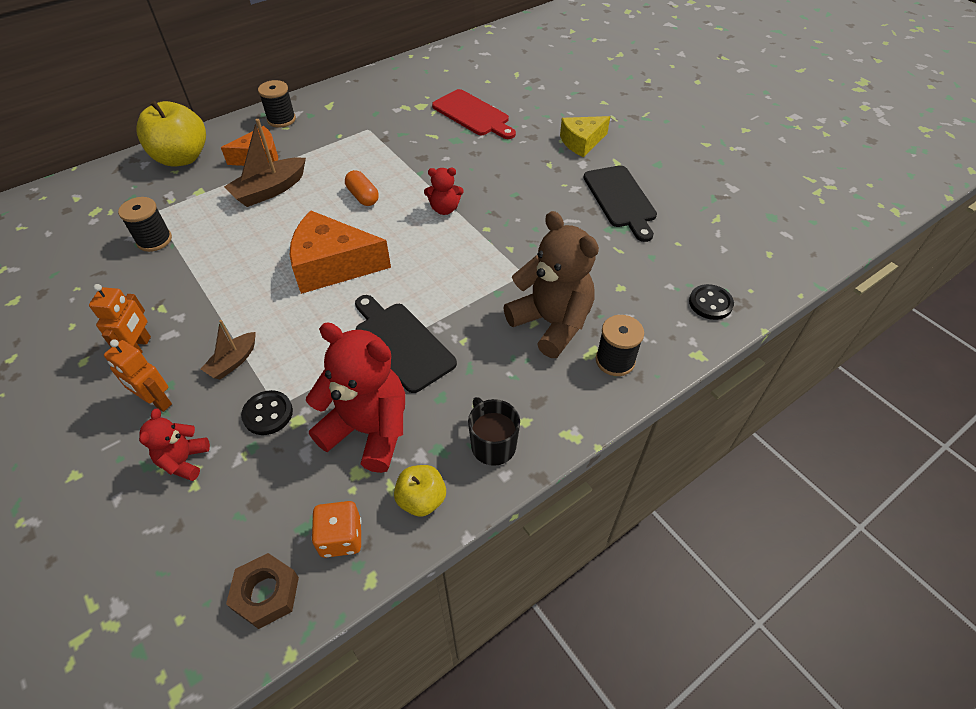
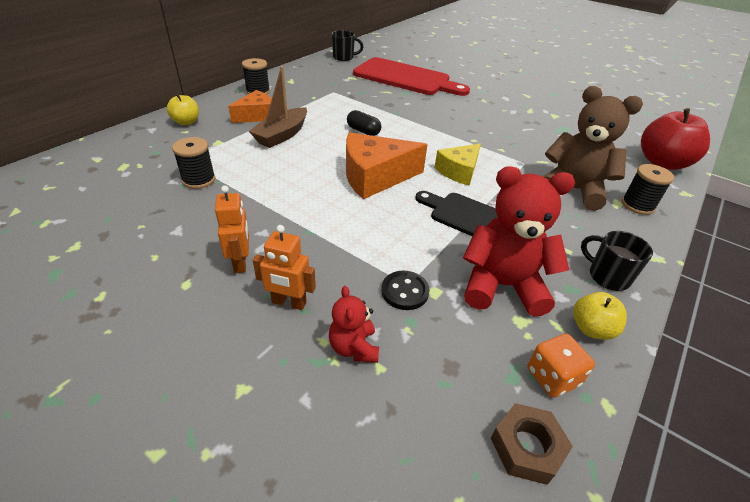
camera: 20 degrees left, 10 degrees down
yellow apple [136,101,206,167] -> yellow apple [167,94,199,125], size x0.53
brown boat [201,320,256,380] -> none
orange capsule [345,170,379,206] -> black capsule [347,110,381,136]
red teddy bear [424,168,464,215] -> none
red cutting board [432,89,516,139] -> red cutting board [353,57,470,96], size x1.55
yellow cheese [560,116,610,157] -> yellow cheese moved to [434,144,481,186]
black cutting board [583,165,657,242] -> none
black button [689,284,734,320] -> red apple [641,108,710,170]
none -> black mug [332,30,363,61]

